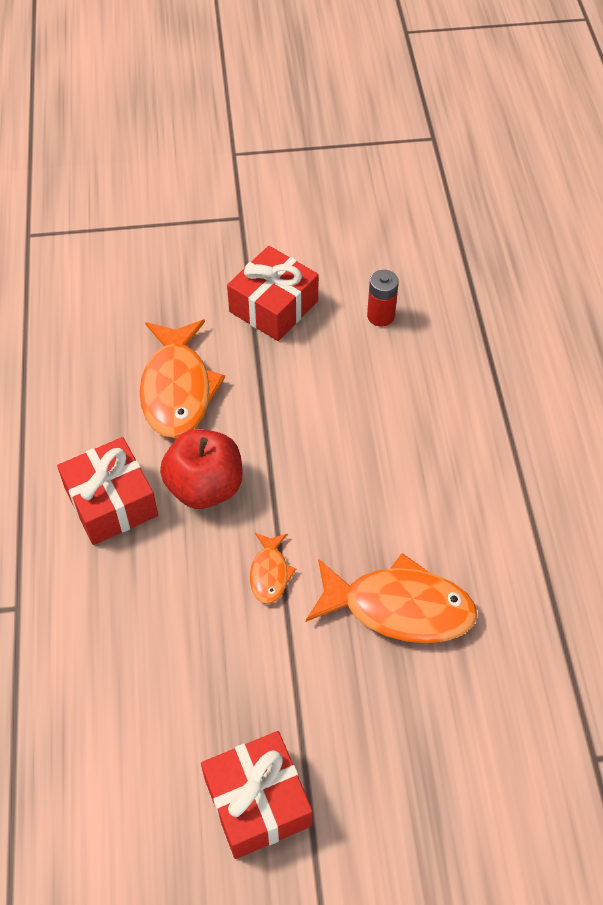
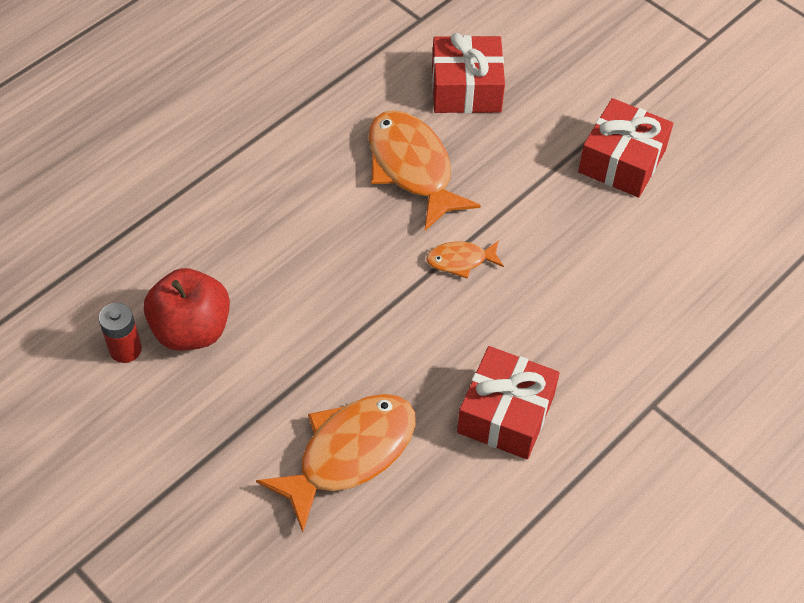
camera: 130 degrees left, 0 degrees up
red apple [160,429,243,509] -> red apple moved to [144,268,230,351]
red gift [227,246,319,341] -> red gift moved to [432,33,505,113]
orange fish [250,533,296,604] -> orange fish turned 150 degrees counterclockwise [426,240,504,279]

